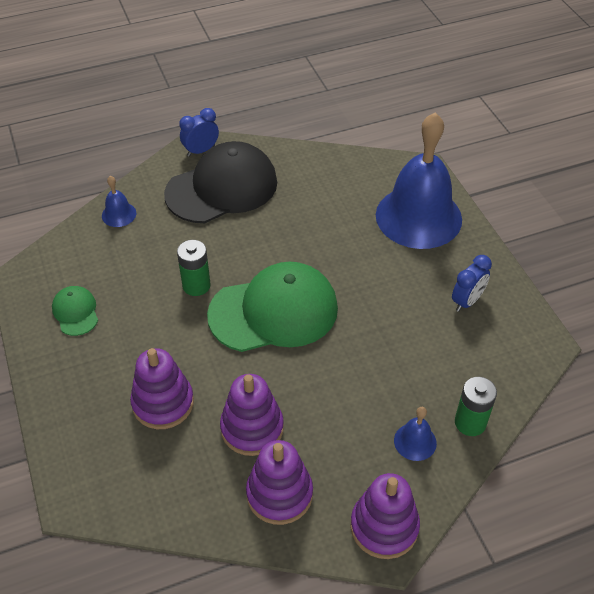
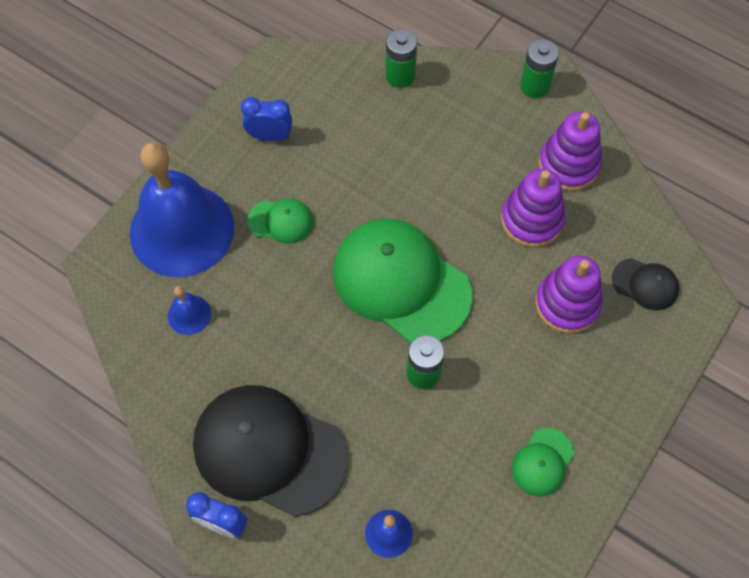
camera: 125 degrees left, 15 degrees up
purple stacking toy [351,473,420,559] -> green battery [520,39,559,98]
blue bell [394,407,437,461] -> blue bell moved to [168,286,211,335]
none -> green cap [248,199,313,244]
none -> black cap [612,258,679,310]

